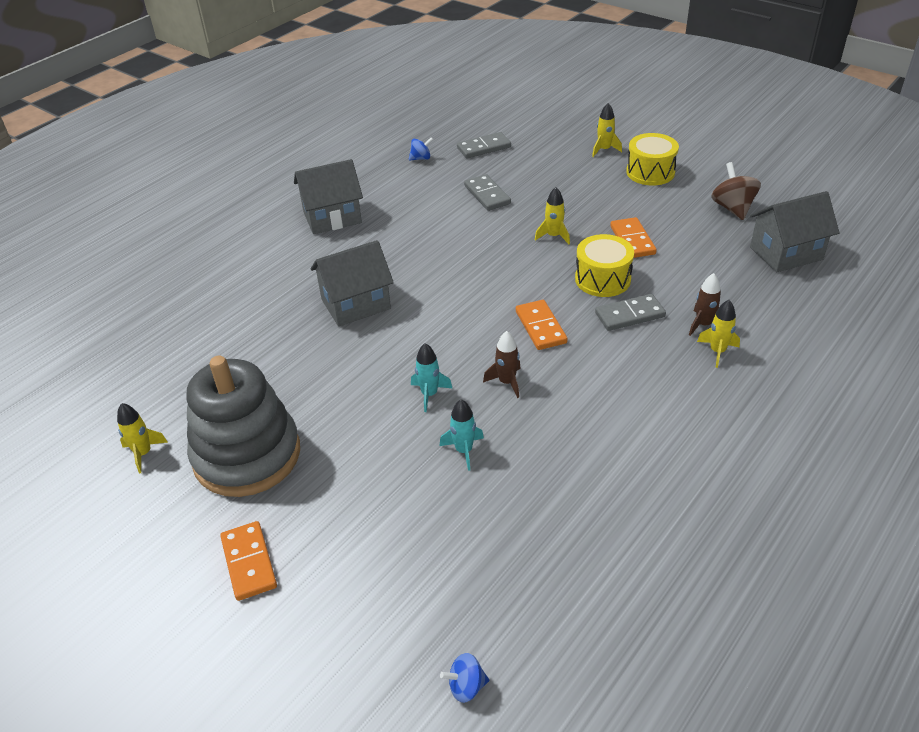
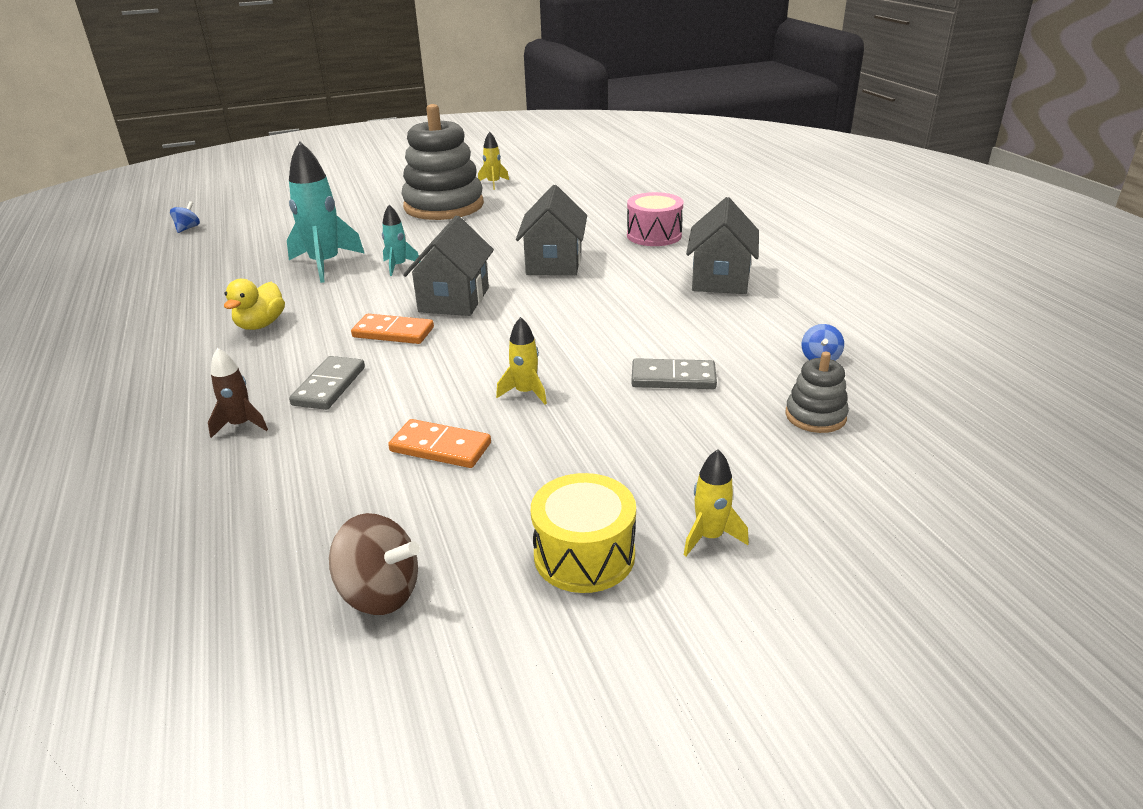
camera: 120 degrees right, 10 degrees down
orange domino [220,521,277,601] -> none
turquoise rocket [439,399,484,471] -> turquoise rocket [287,141,365,283], size x1.92
grey domino [457,132,511,158] -> grey stacking toy [785,352,849,433]
brown rocket [483,331,521,398] -> none
yellow drum [575,234,634,297] -> none
yellow rocket [697,300,740,368] -> none
grey house [750,191,839,272] -> grey house moved to [403,216,494,316]
none -> yellow duck [224,279,285,330]
none -> pink drum [627,192,683,246]

